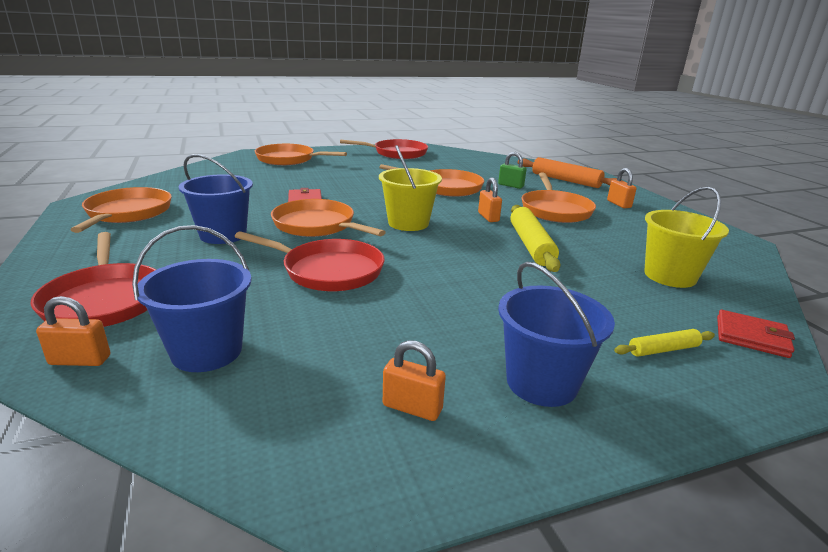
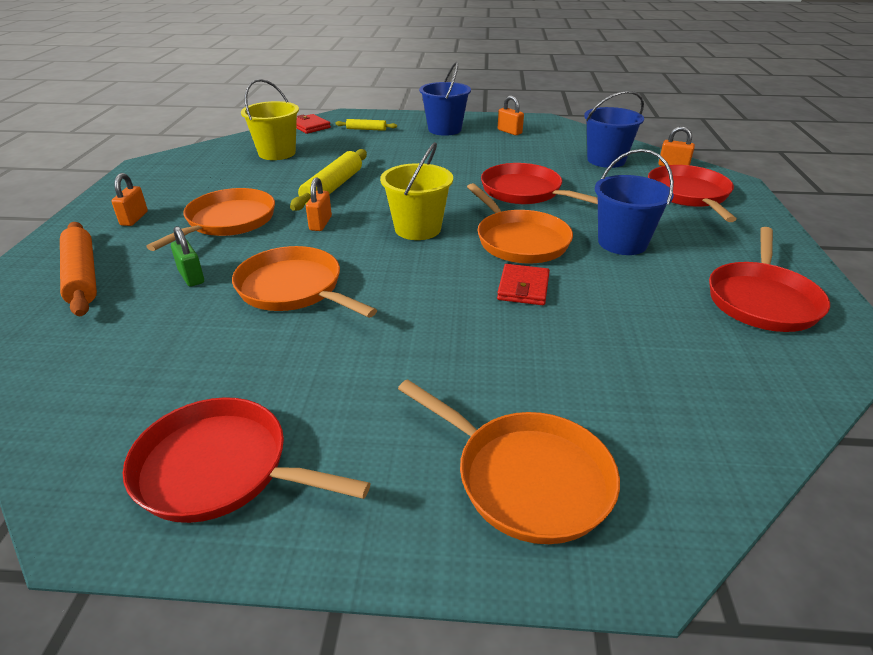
camera: 155 degrees left, 10 degrees up
orange pan [70,187,172,233] -> red pan [709,227,830,332]

